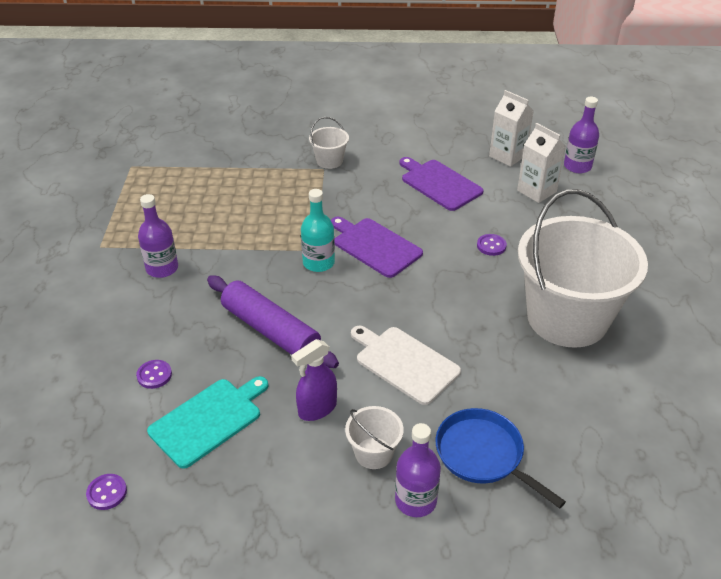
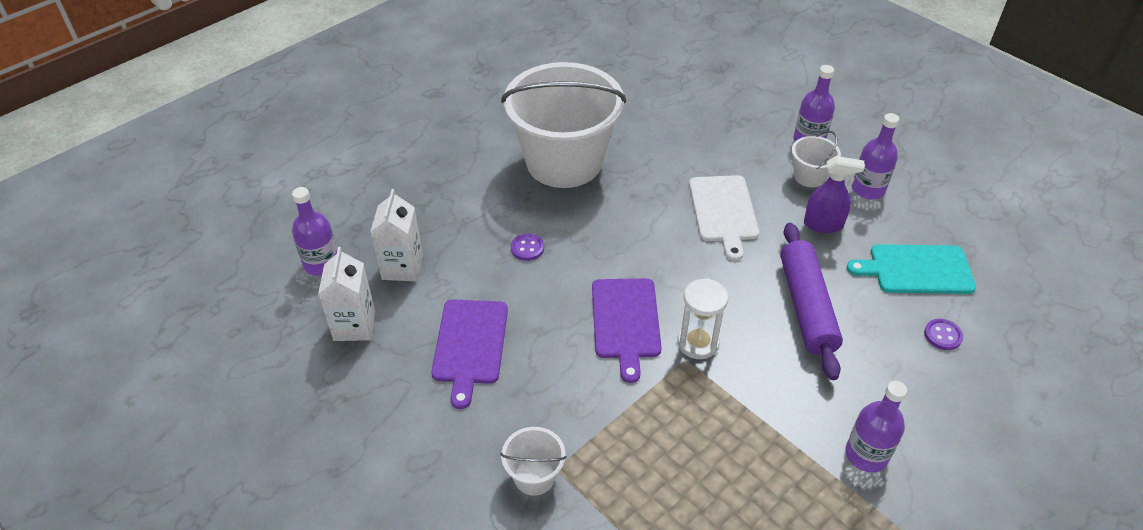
camera: 135 degrees left, 5 degrees up
purple button [86,474,127,510] -> none
turquoise bottle [301,189,335,272] -> white hourglass [677,279,728,359]
blue pan [436,408,566,509] -> none
none -> purple bottle [852,113,899,199]

